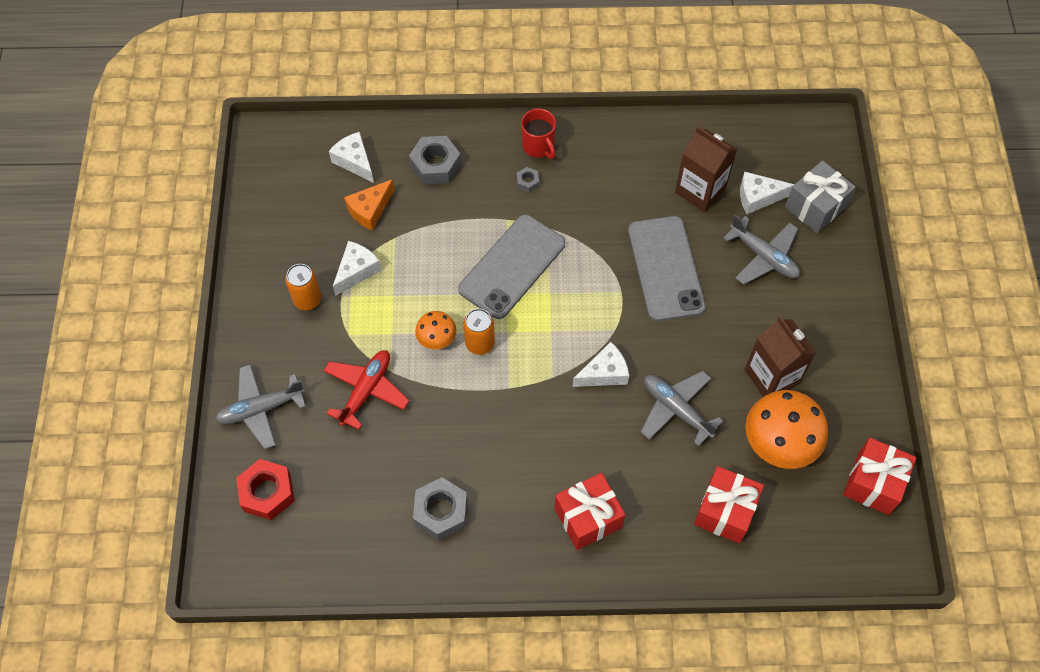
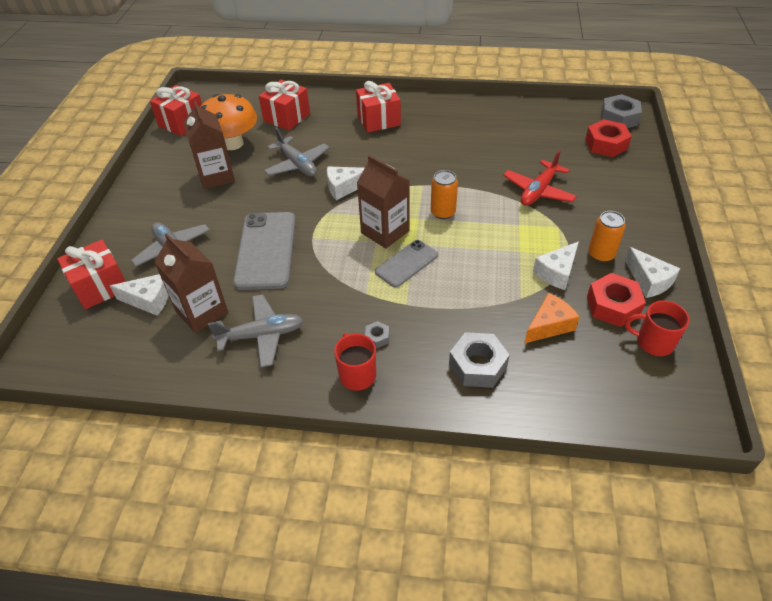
camera: 170 degrees left, 15 degrees down
grey plane [215,364,306,449] -> grey plane moved to [208,294,304,367]
white cheese [329,132,374,183] -> white cheese moved to [625,247,680,298]
grey nut [413,477,467,540] -> grey nut moved to [601,94,642,128]
orange mushroom [415,311,456,349] -> none
grey phone [458,214,565,319] -> grey phone [375,240,438,288], size x0.59
grey gift [785,160,856,233] -> red gift [57,240,126,309]
none -> brown carton [357,155,410,249]
none -> red nut [587,273,646,327]
none -> red mug [625,300,690,356]

